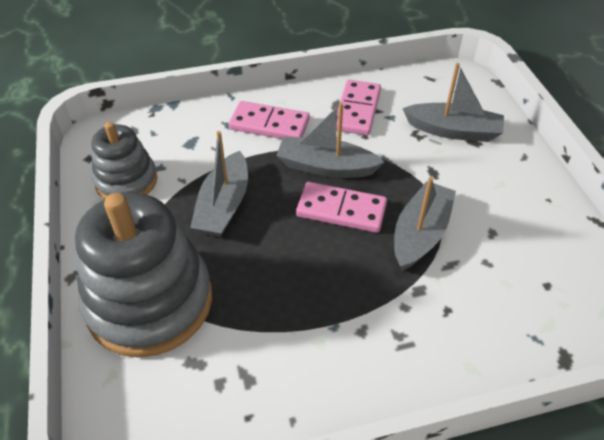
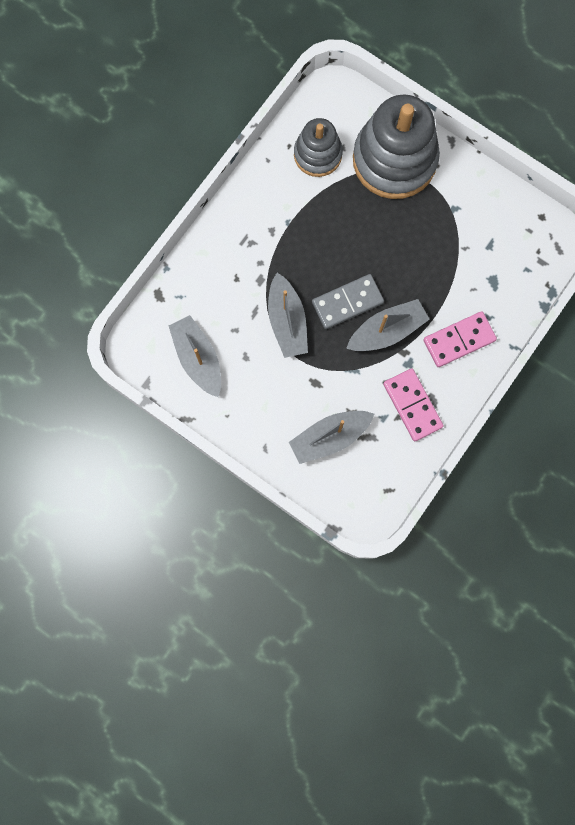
camera: 140 degrees right, 30 degrees up
grey stacking toy [91,122,157,199] -> grey stacking toy moved to [294,118,343,177]
grey boat [190,131,248,237] -> grey boat moved to [169,315,221,397]
pink domino [296,182,387,233] -> grey domino [312,274,384,329]

